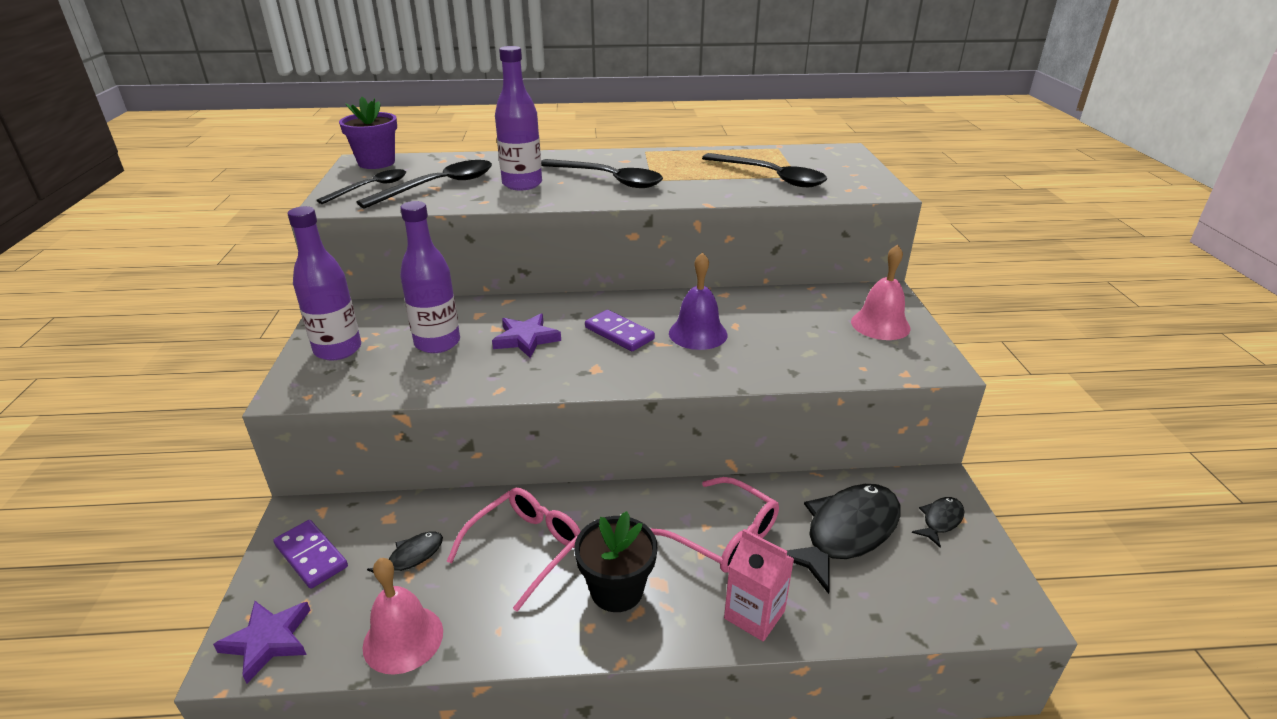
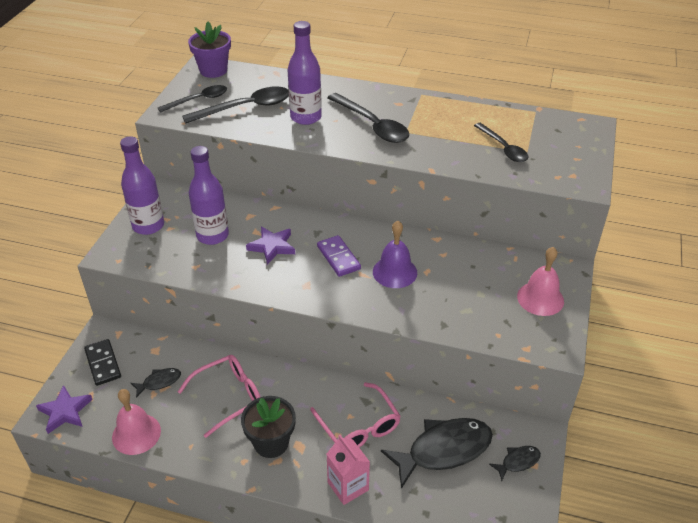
camera: 20 degrees right, 10 degrees up
purple domino [273,520,348,589] -> black domino [84,339,121,386]
black spoon [702,153,827,187] -> black spoon [474,123,528,162], size x0.67

